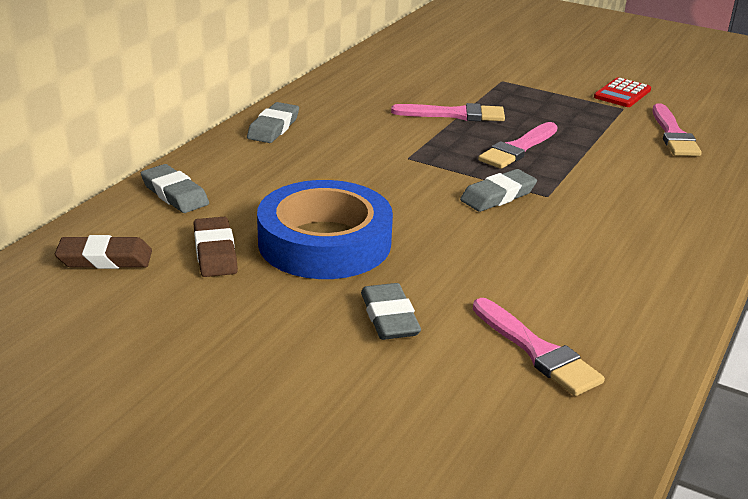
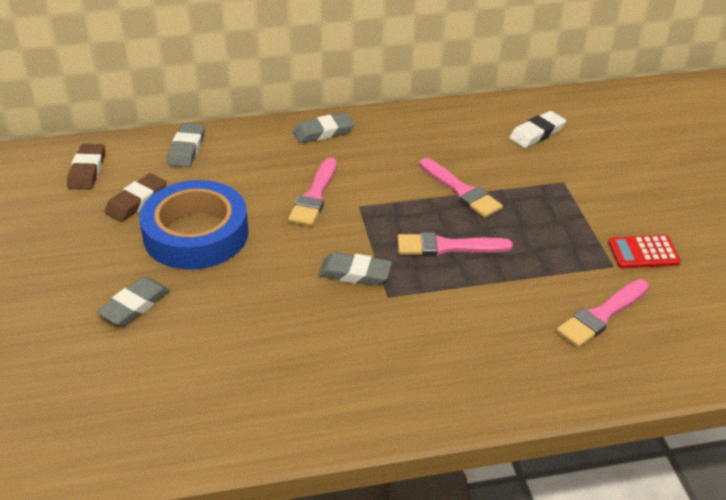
camera: 50 degrees right, 10 degrees up
brown eraser [55,235,152,269] -> brown eraser turned 45 degrees clockwise [67,144,105,190]
pink brush [473,298,605,396] -> pink brush moved to [288,158,337,226]
none -> white eraser [509,111,566,148]

